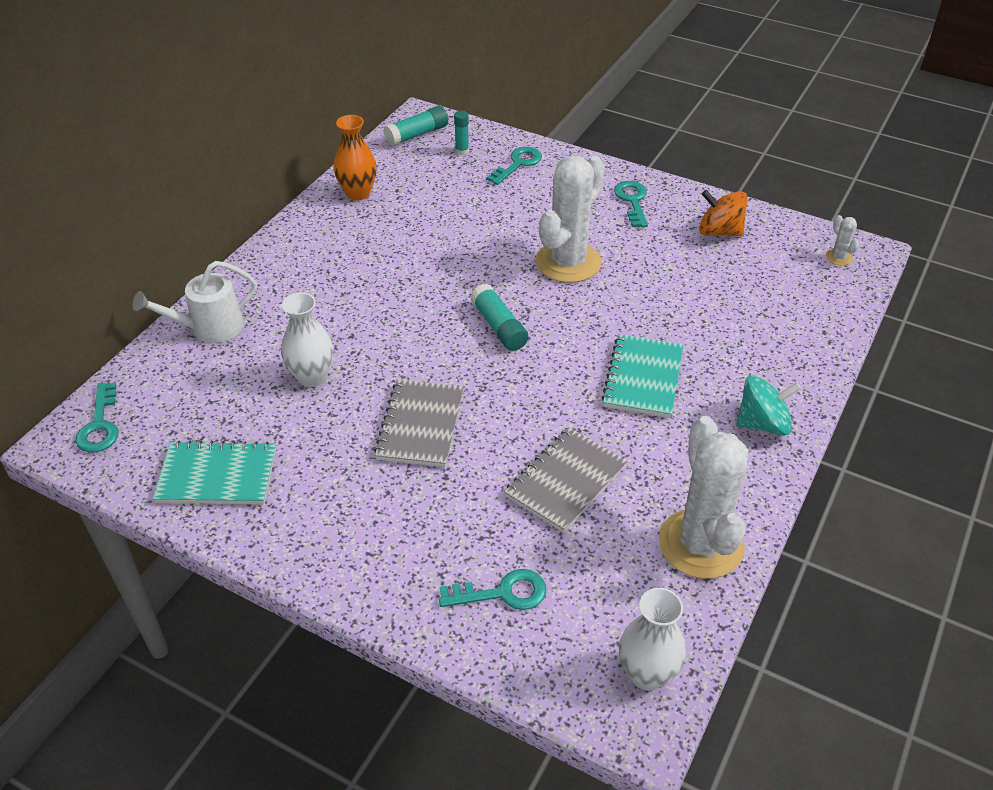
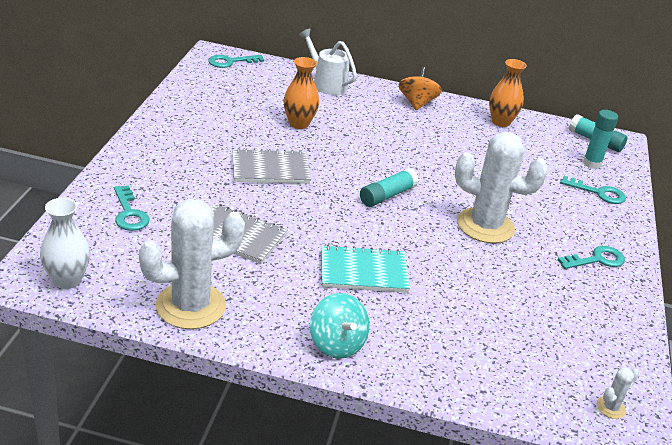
camera: 70 degrees right, 10 degrees down
turquoise notebook [153,441,276,504] -> none
white vase [281,292,333,387] -> orange vase [284,57,319,129]
turquoise glue stick [454,111,469,155] -> turquoise glue stick [583,110,618,169], size x1.54
orange spinning top [699,190,748,237] -> orange spinning top moved to [398,67,442,110]

